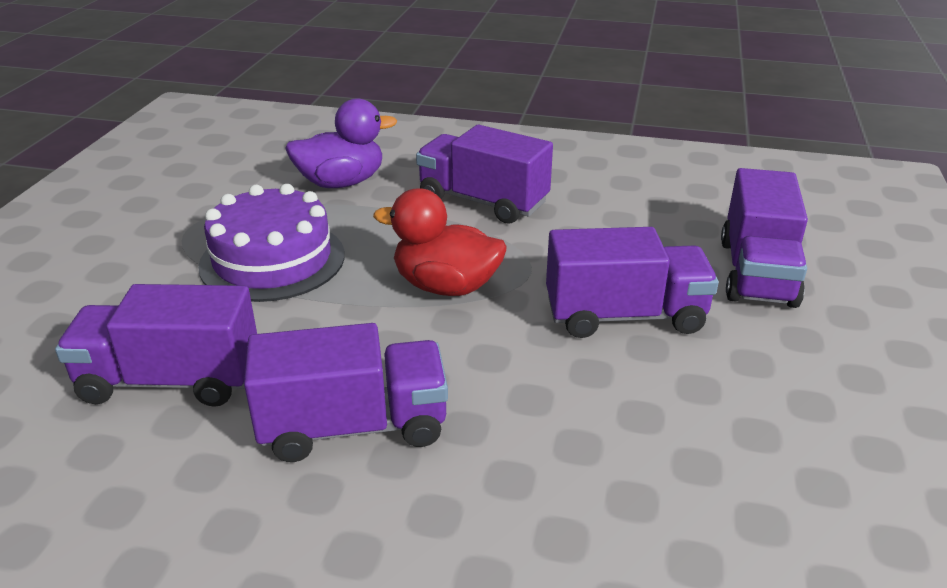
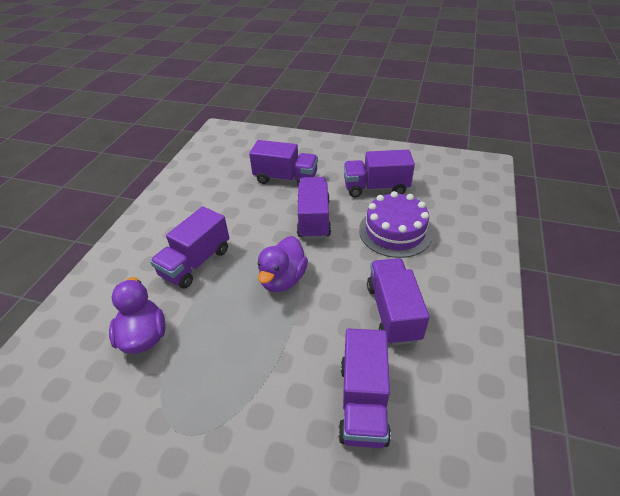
camera: 85 degrees left, 10 degrees up
purple cake [198,184,345,302] -> purple cake moved to [359,191,433,258]
red duck [373,188,506,296] -> purple duck [258,236,308,292]
none -> purple truck [344,150,415,197]

